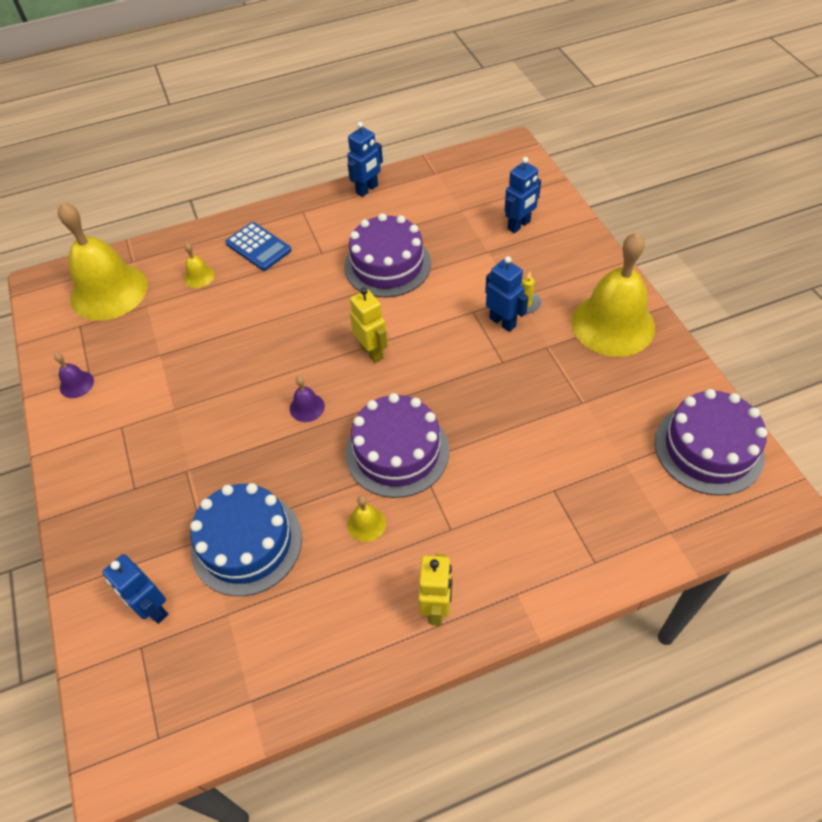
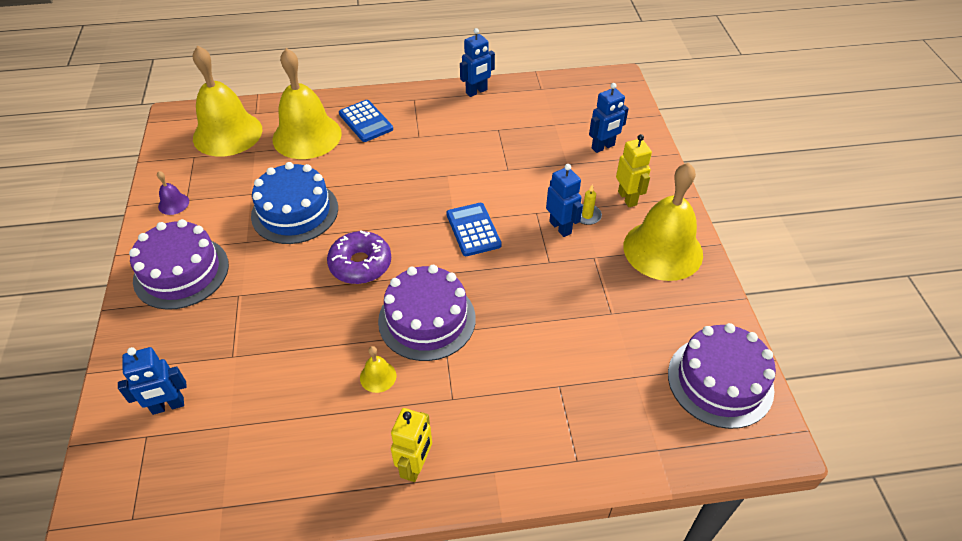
camera: 10 degrees right, 5 degrees down
blue robot [102,554,168,624] -> blue robot turned 75 degrees counterclockwise [118,347,187,415]
yellow bell [184,243,215,288] -> yellow bell [272,48,342,159], size x2.48
blue cake [190,483,302,596] -> blue cake moved to [251,162,338,244]
purple bell [290,376,325,422] -> purple donut [327,231,391,284]
purple cake [344,213,431,298] -> purple cake moved to [129,219,229,310]
yellow robot [350,288,388,363] -> yellow robot moved to [616,134,652,207]
none -> blue calculator [446,203,502,256]

